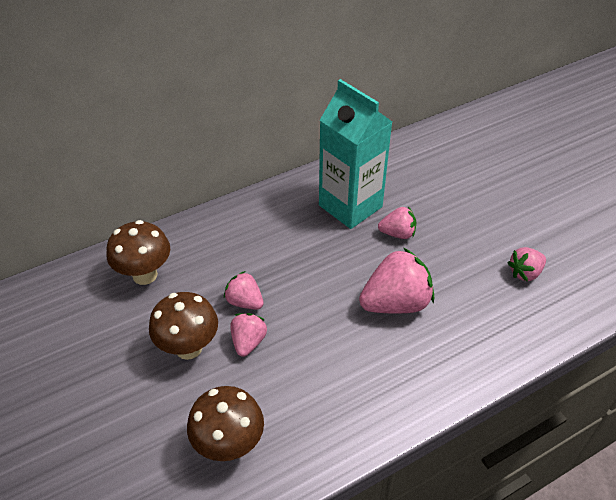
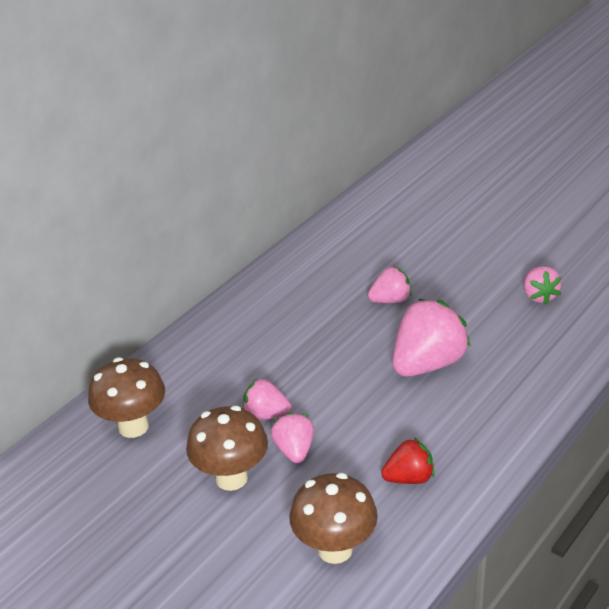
camera: 20 degrees left, 10 degrees down
turquoise carton [319,79,392,229] -> none
pink strawberry [507,247,546,282] -> pink strawberry turned 45 degrees counterclockwise [524,266,562,305]
none -> red strawberry [381,438,434,484]

